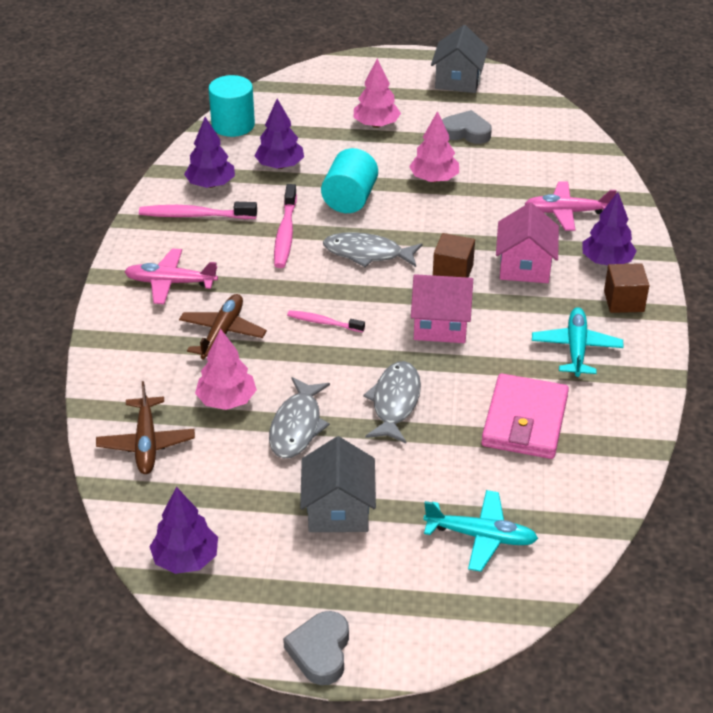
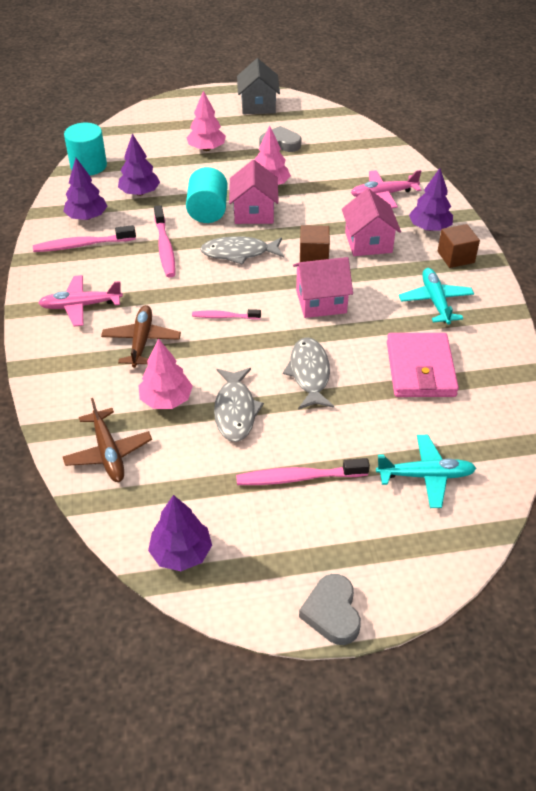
camera: 15 degrees left, 5 degrees up
grey house [300,436,376,532] -> pink toothbrush [236,458,370,485]
none -> pink house [229,160,279,224]

